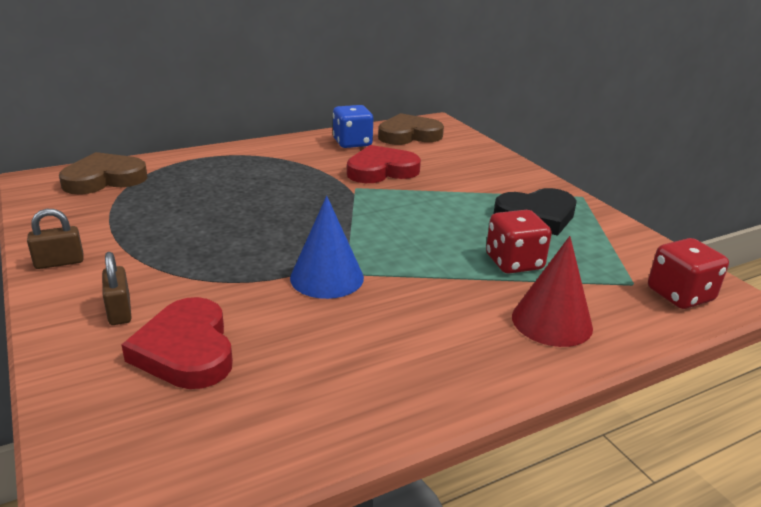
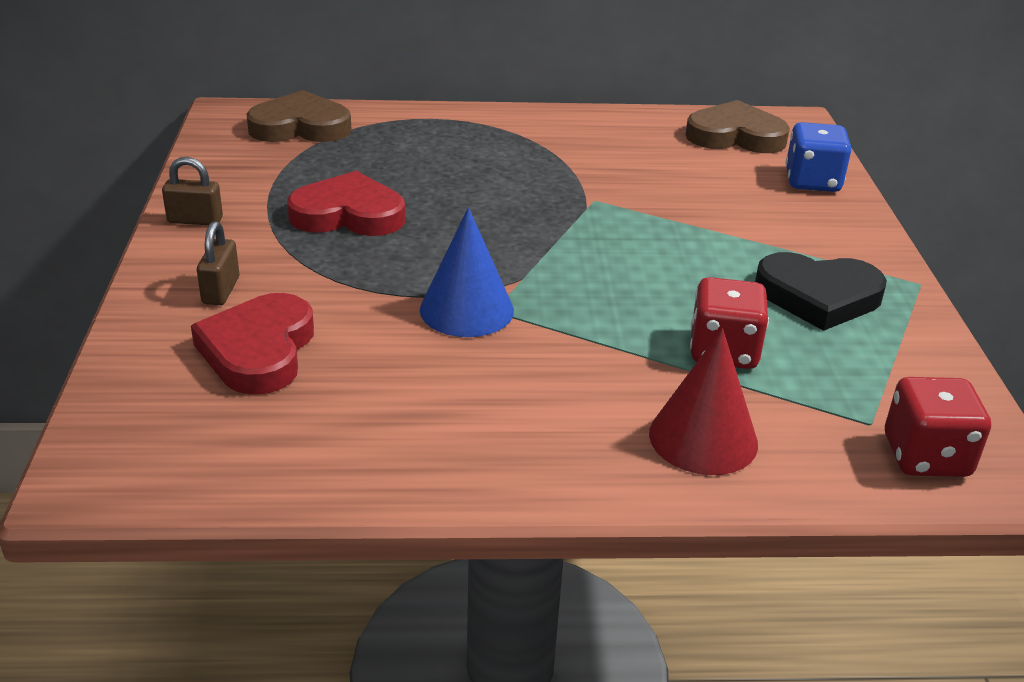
camera: 25 degrees right, 5 degrees up
blue dice [333,105,373,148] -> blue dice moved to [786,122,851,192]
red heart [347,145,421,183] -> red heart moved to [287,171,405,236]

